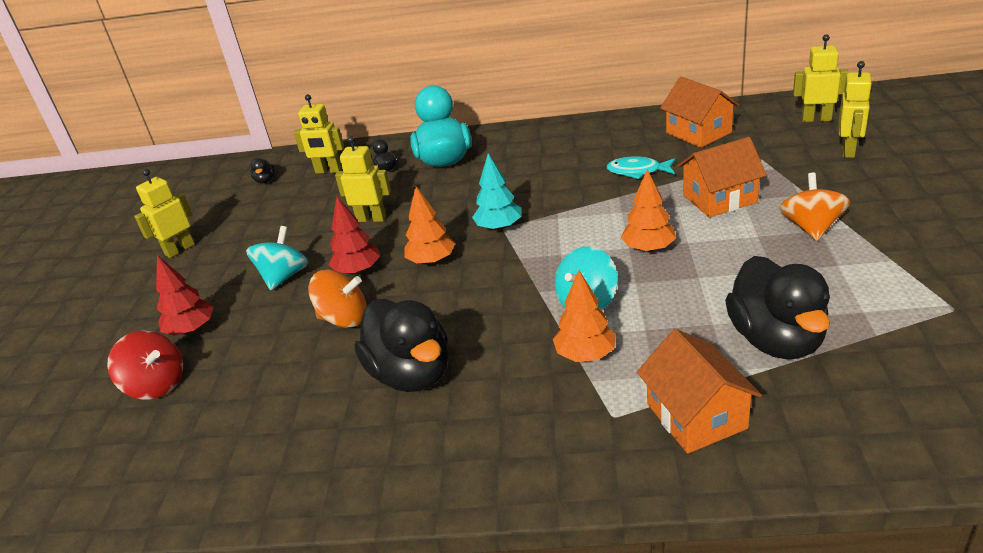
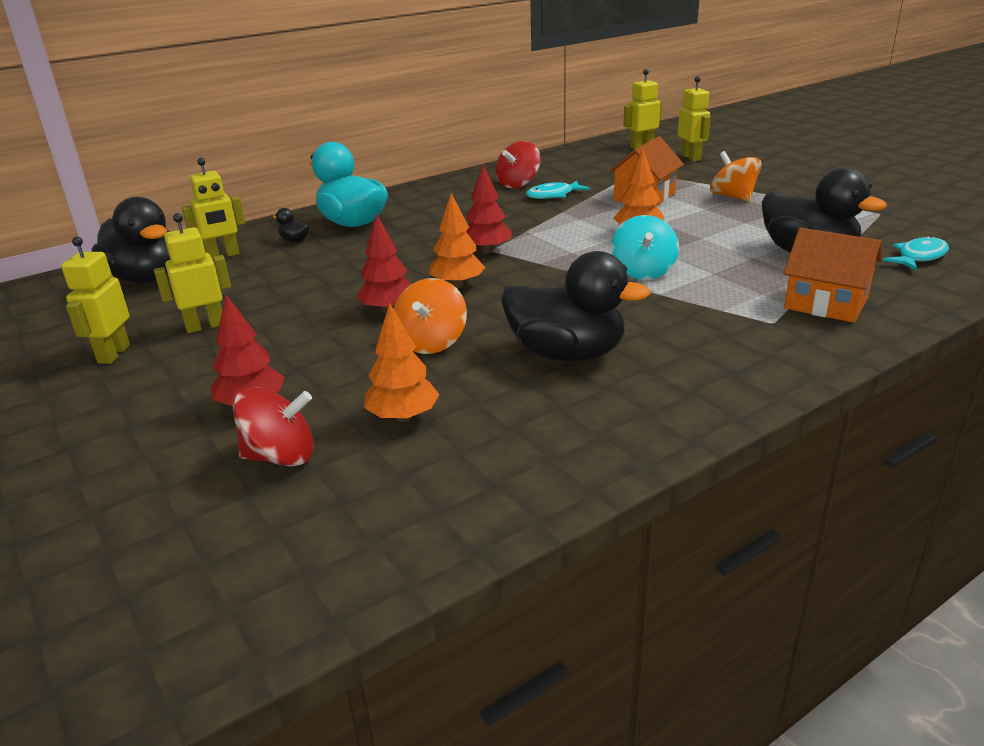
camera: 40 degrees left, 5 degrees down
turquoise spinning top [246,226,309,290] -> none
black duck [251,158,275,183] -> black duck [92,197,171,284], size x2.48
orange spinning top [309,270,367,328] -> orange spinning top turned 135 degrees clockwise [394,278,467,354]
yellow robot [335,136,391,222] -> yellow robot moved to [154,213,231,333]
turquoise tree [472,153,521,231] -> red tree [466,165,512,253]
orange tree [553,270,616,362] -> orange tree moved to [364,303,440,422]
orange house [660,77,739,148] -> none
none -> red spinning top [495,141,541,189]
none -> turquoise fish [883,236,949,271]

